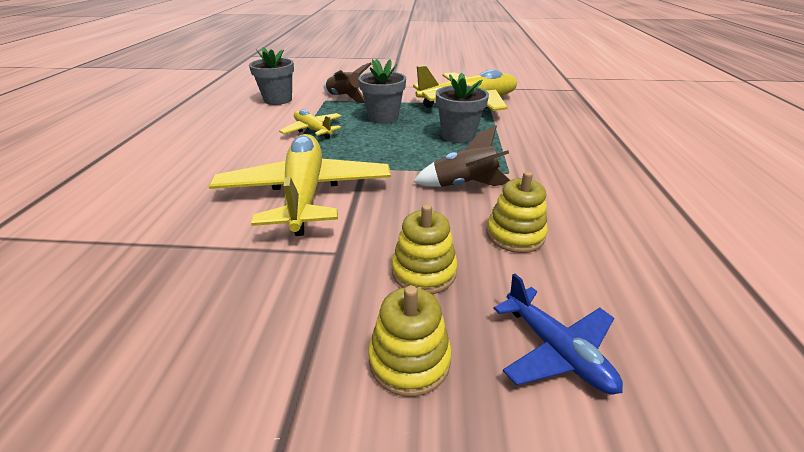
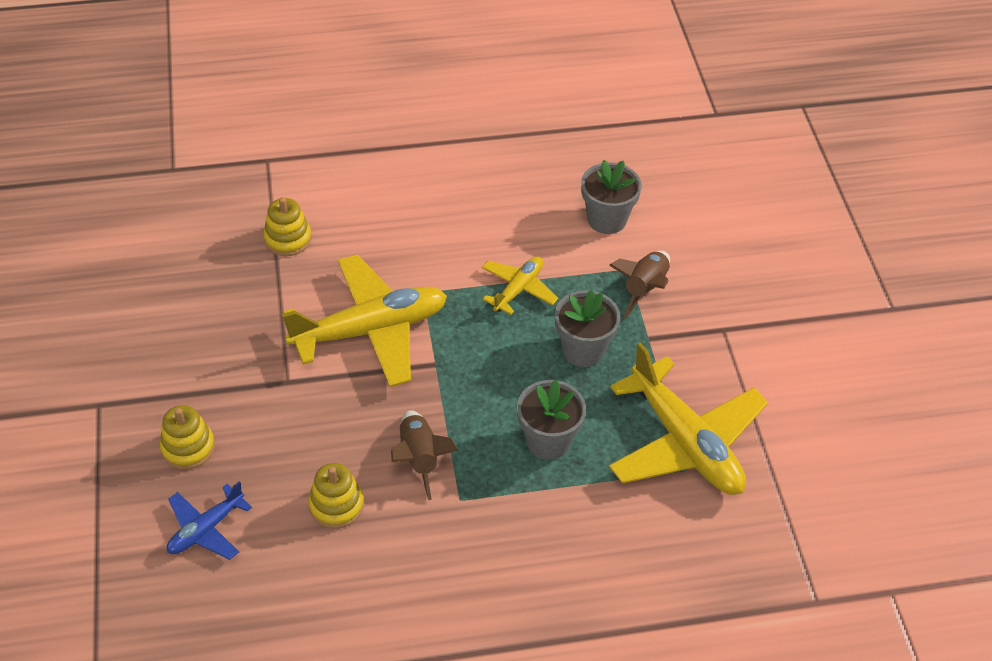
camera: 75 degrees right, 15 degrees up
yellow stacking toy [392,204,458,294] -> yellow stacking toy moved to [263,197,311,256]

